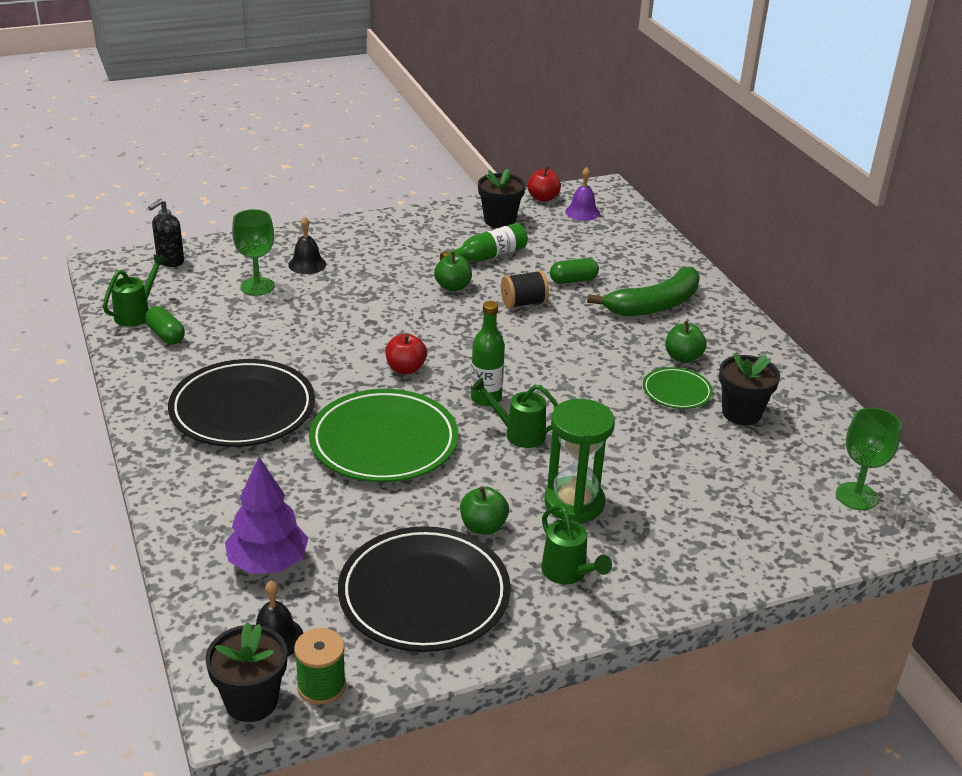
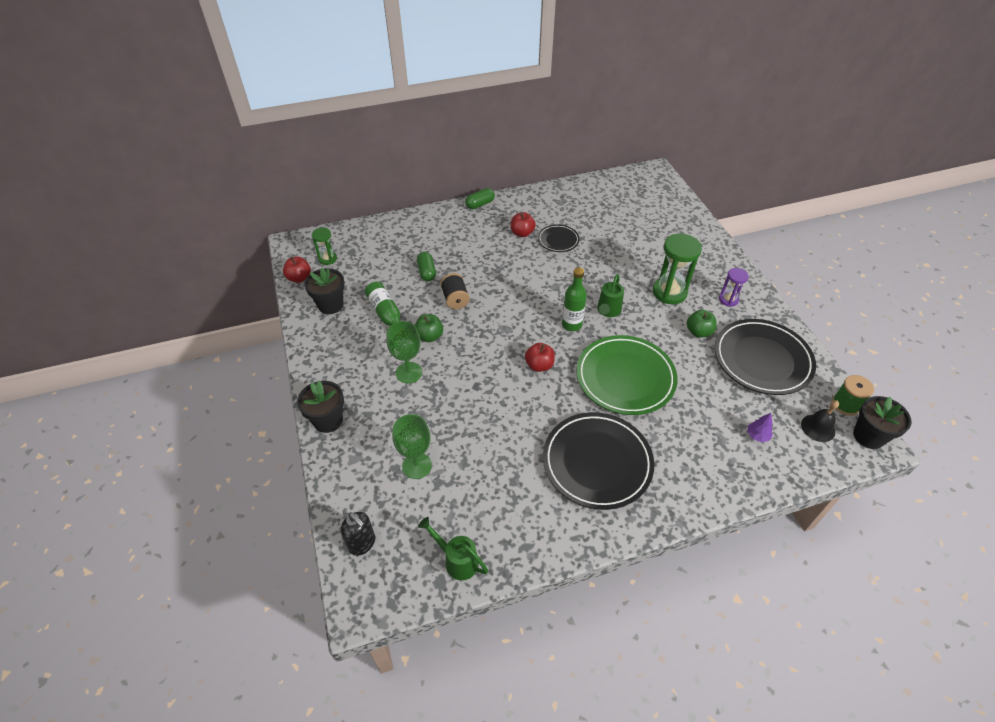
camera: 85 degrees left, 15 degrees up
green capsule [145,306,185,344] -> green capsule moved to [465,188,495,209]
purple tree [225,457,308,574] -> purple tree [748,413,773,442], size x0.47
black bell [288,217,326,274] -> none
green watering can [541,505,612,584] -> purple hourglass [719,268,749,307]
purple bell [565,167,600,221] -> green hourglass [311,228,337,265]
green banana [587,267,700,316] -> none
green plate [643,367,713,409] -> black plate [538,225,579,252]
green apple [665,321,706,363] -> red apple [511,212,536,237]
black flower pot [719,353,780,425] -> black flower pot moved to [297,381,344,433]
green goblet [836,408,901,510] -> green goblet moved to [386,321,422,384]

